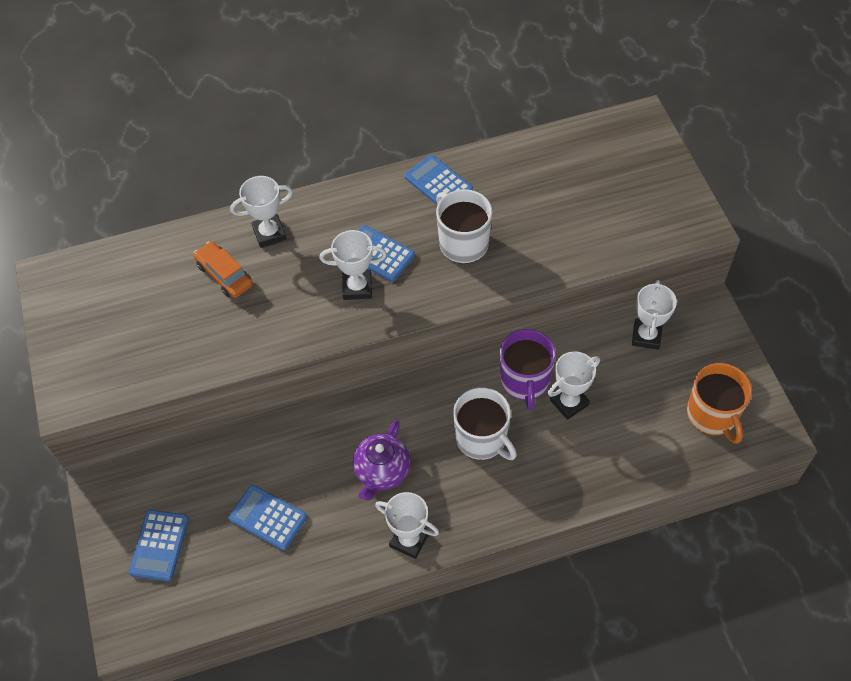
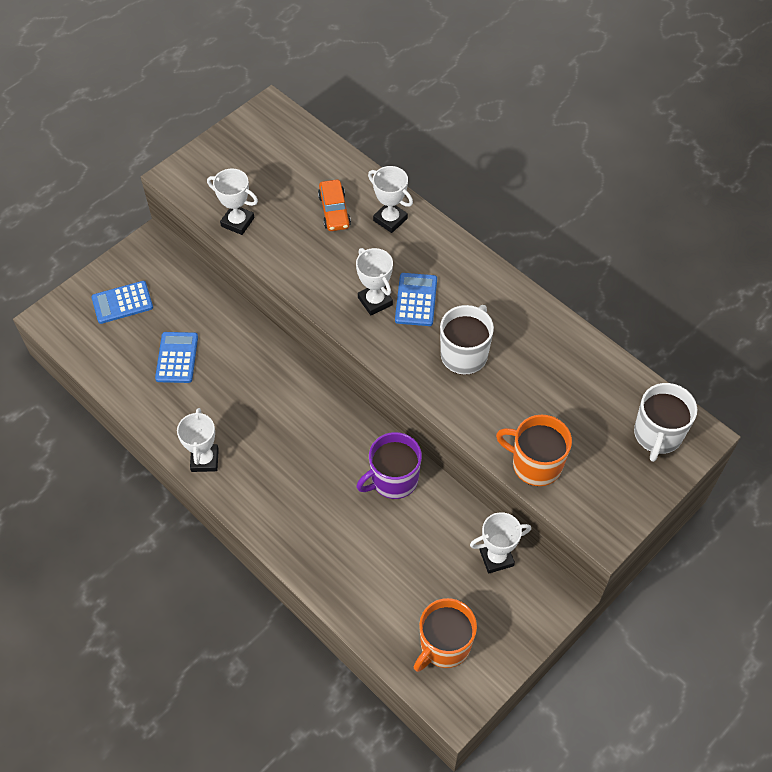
camera: 60 degrees right, 0 degrees up
orange car [194,241,253,298] -> orange car turned 150 degrees clockwise [318,179,351,231]
purple teapot [353,420,410,500] -> none
blue calculator [405,155,473,205] -> none
white mug [453,387,517,460] -> white mug moved to [634,383,697,462]
white trophy [548,351,600,420] -> white trophy moved to [207,168,258,235]
none -> orange mug [496,415,572,486]

